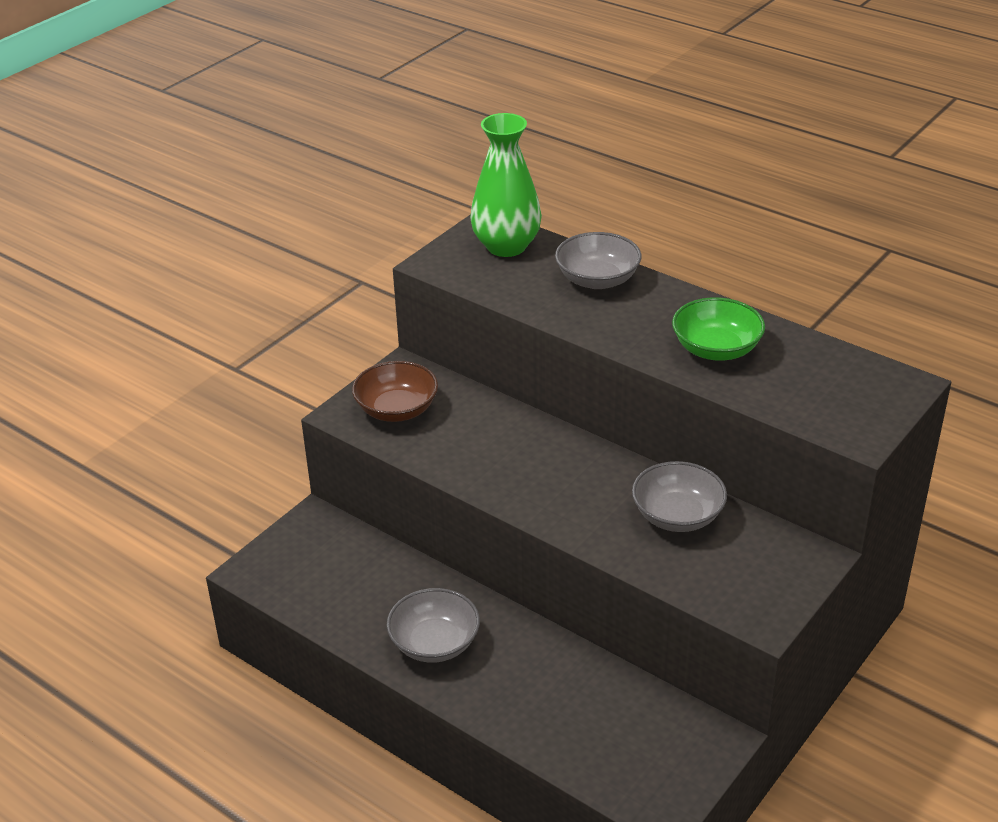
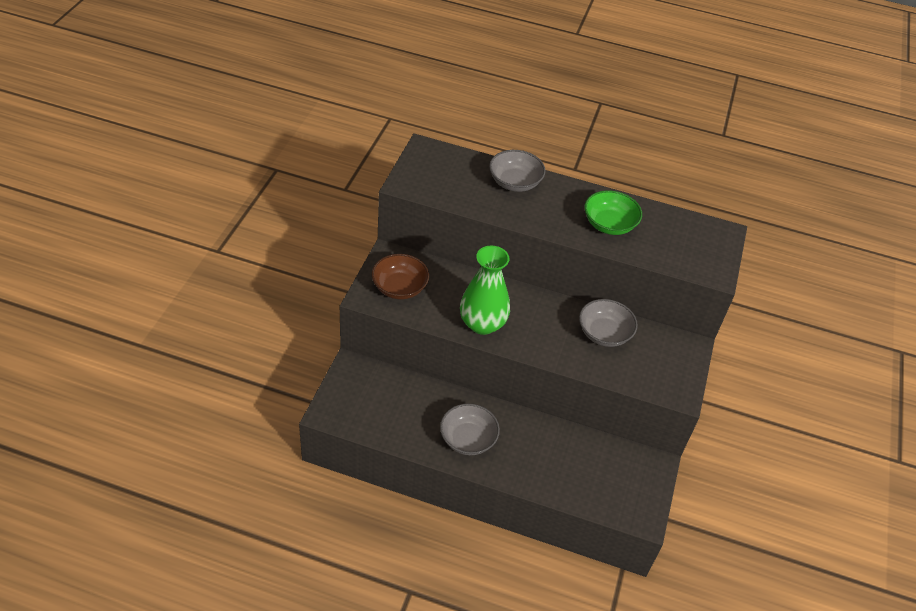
camera: 25 degrees left, 10 degrees up
green vase [470,113,542,257] -> green vase moved to [460,246,510,335]

